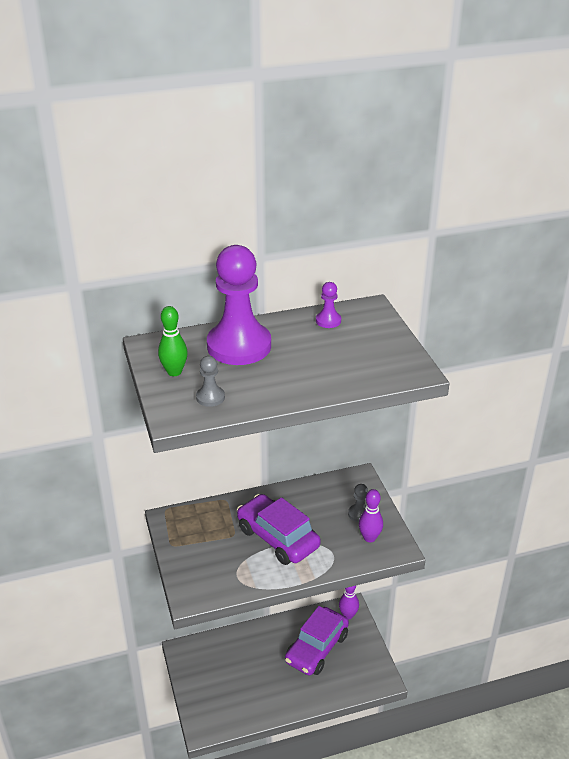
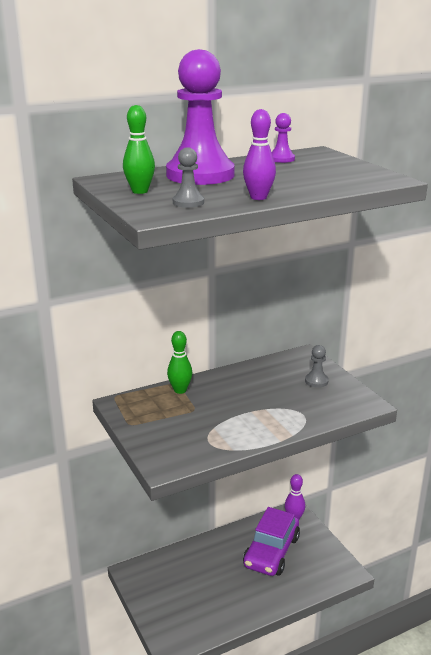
camera: 10 degrees left, 10 degrees down
purple car [237,494,321,565] -> none
purple bowling pin [359,489,383,542] -> purple bowling pin moved to [243,109,276,200]
none -> green bowling pin [167,331,192,394]

